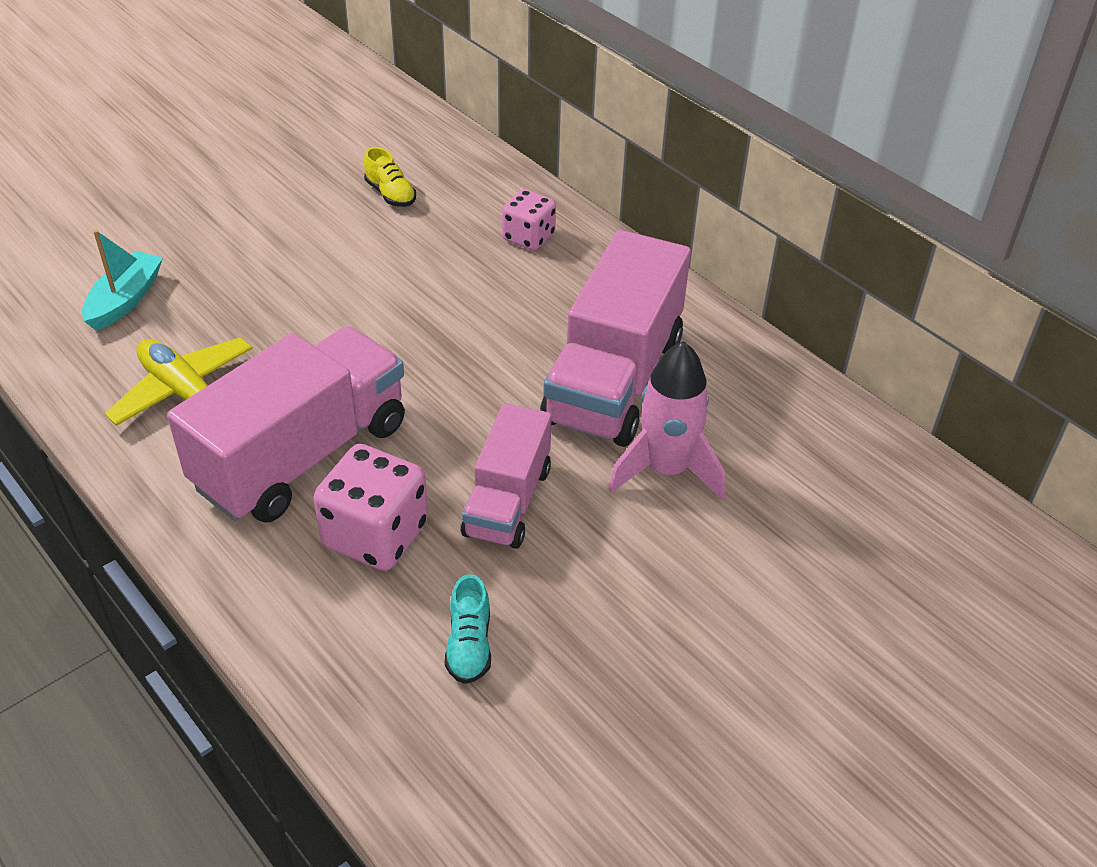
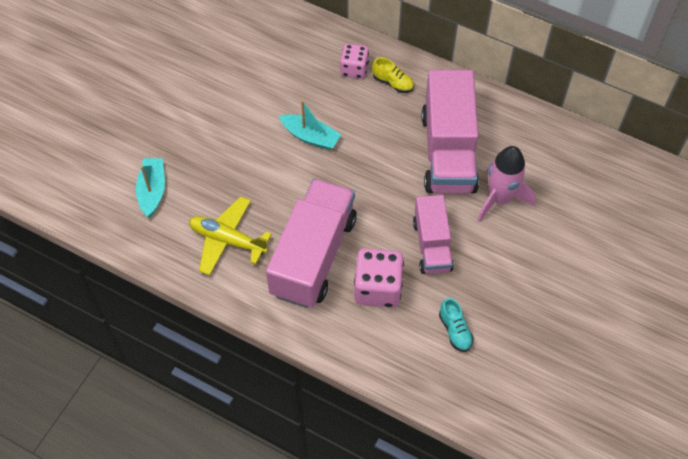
camera: 20 degrees left, 15 degrees up
yellow shoe [364,147,416,207] -> yellow shoe moved to [372,57,414,93]
none -> turquoise boat [279,100,342,150]

